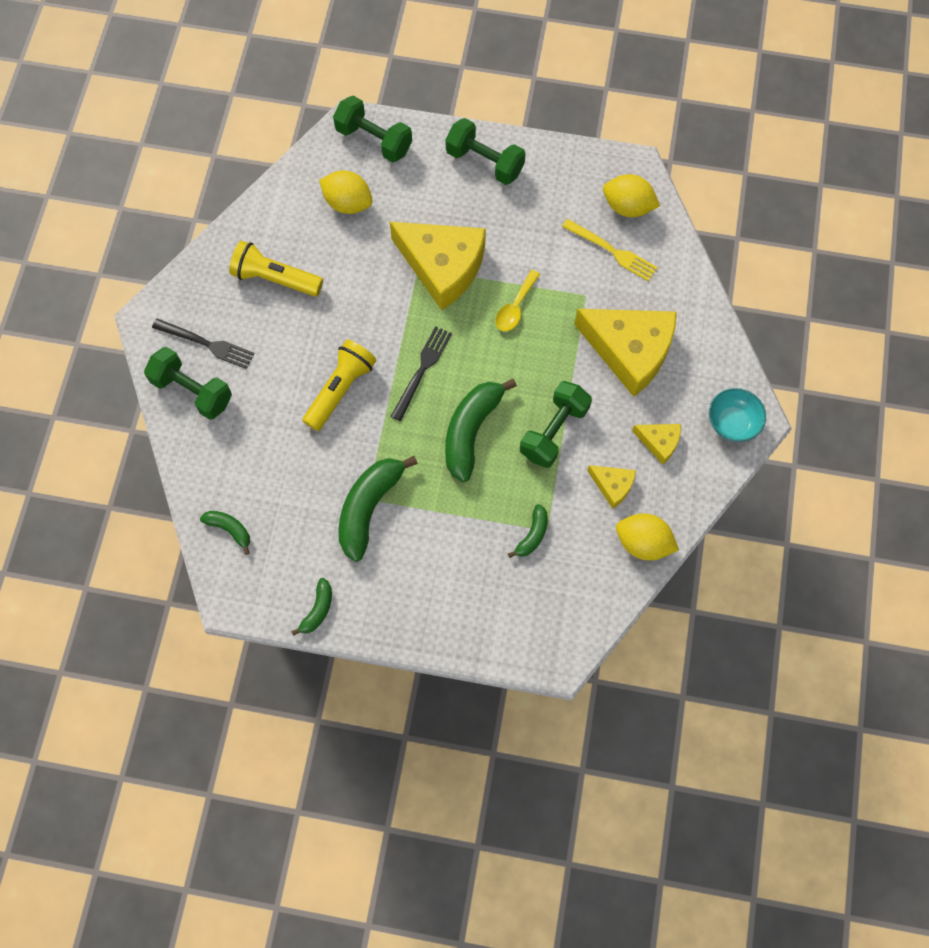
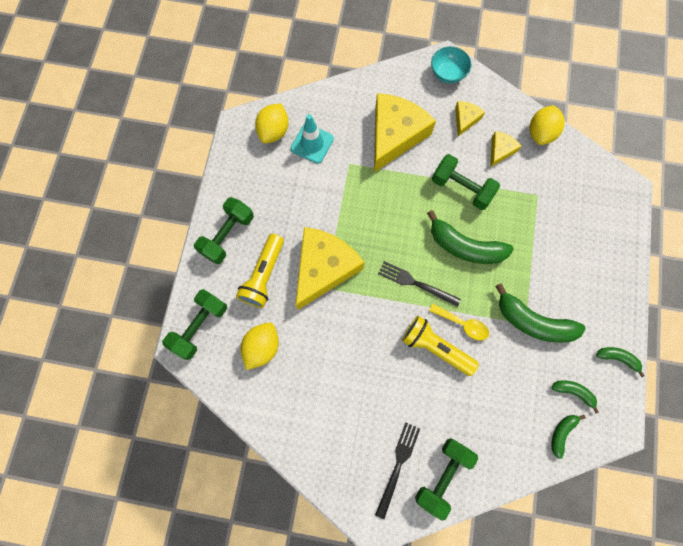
camera: 90 degrees left, 5 degrees up
yellow flashlight [229,241,323,297] -> yellow flashlight moved to [236,234,284,308]
yellow spoon [495,270,540,331] -> yellow spoon moved to [429,304,489,341]
green banana [508,504,548,558] -> green banana moved to [552,380,599,413]
yellow fork [562,219,658,281] -> turquoise traffic cone [291,114,334,164]

